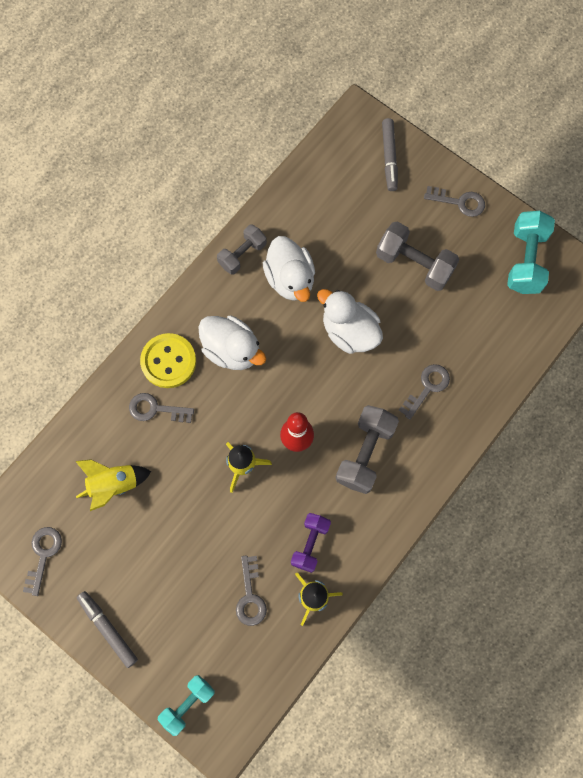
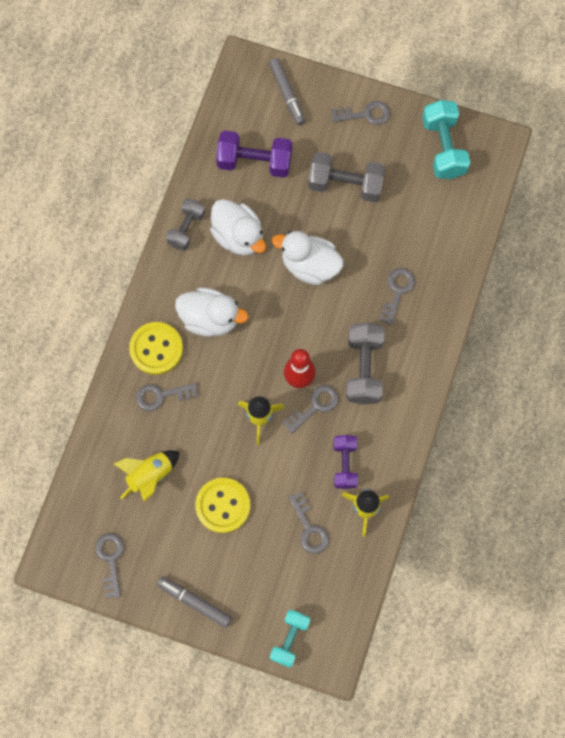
camera: 20 degrees left, 0 degrees up
none -> yellow button [195,478,251,533]
none -> purple dumbbell [216,130,292,178]
none -> grey key [283,385,339,434]

